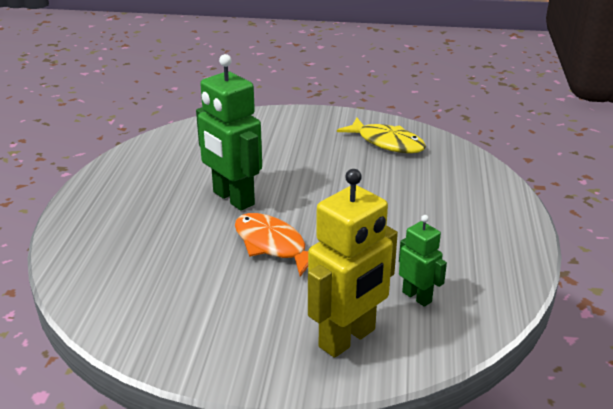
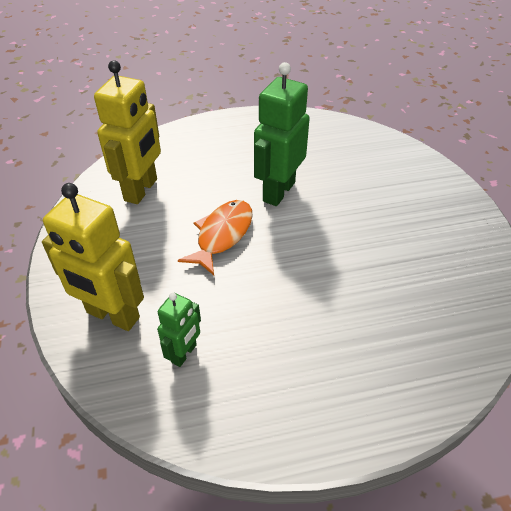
camera: 70 degrees right, 15 degrees up
yellow fish [337,117,426,153] -> none
none -> yellow robot [94,60,161,204]

